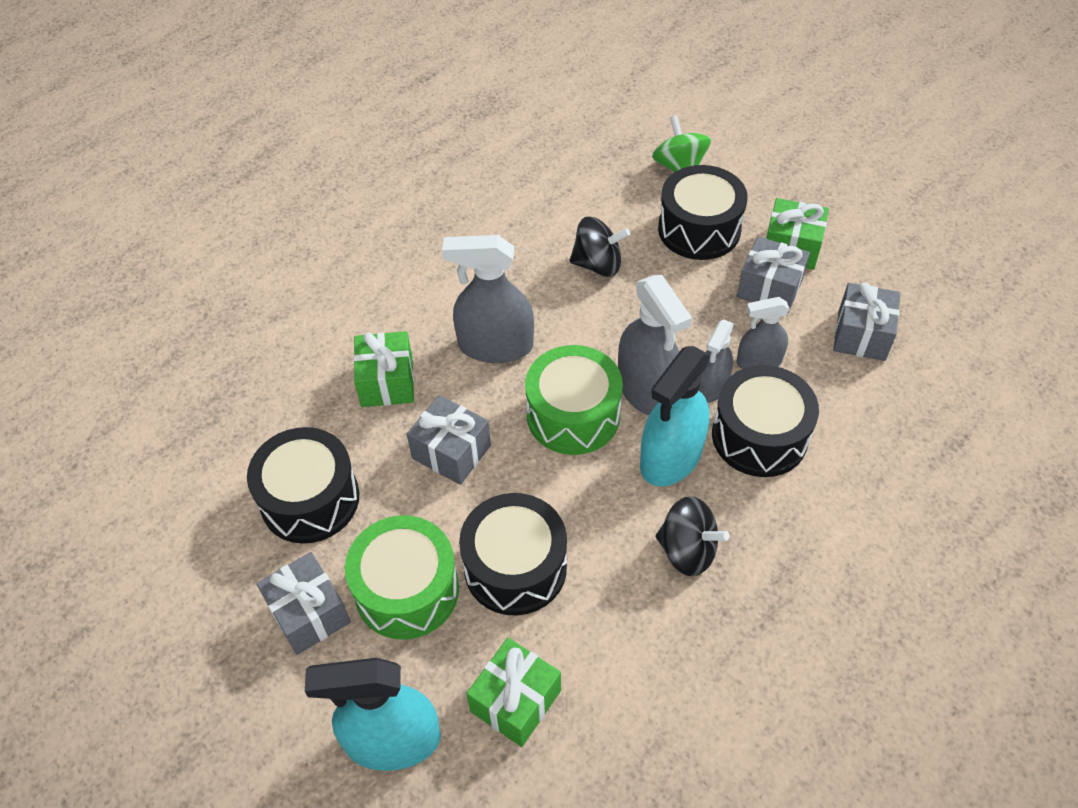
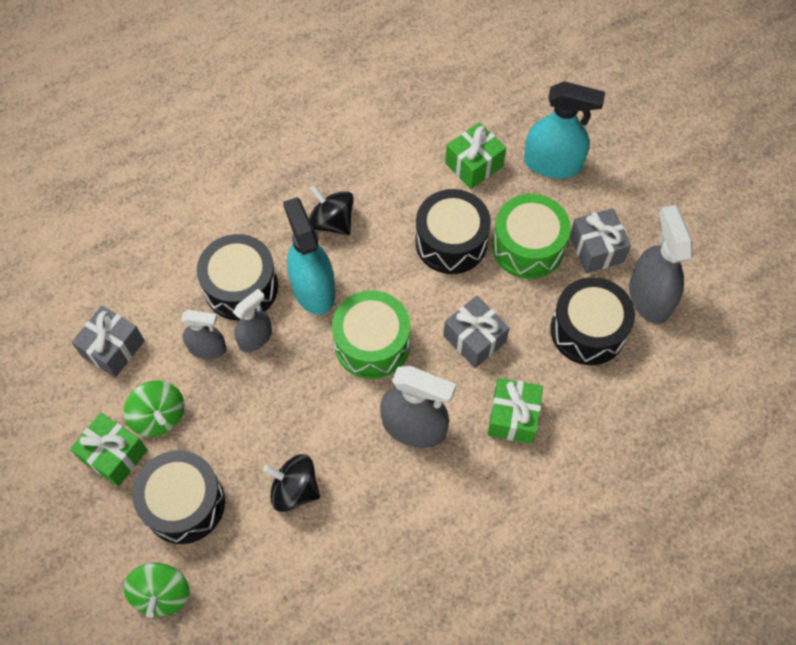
camera: 165 degrees left, 10 degrees up
grey spray bottle [618,275,692,416] -> grey spray bottle moved to [629,205,693,324]
turquoise spray bottle [640,346,710,487] -> turquoise spray bottle turned 75 degrees counterclockwise [283,197,335,315]
grey gift [737,236,810,314] -> green spinning top [124,381,184,437]

